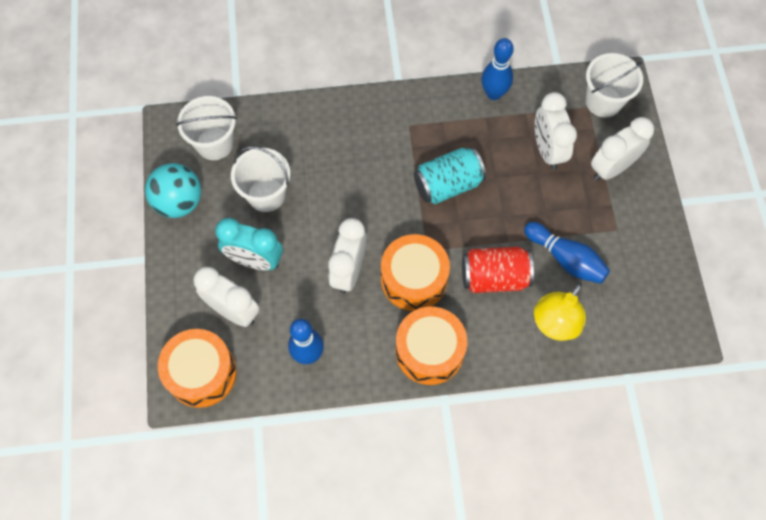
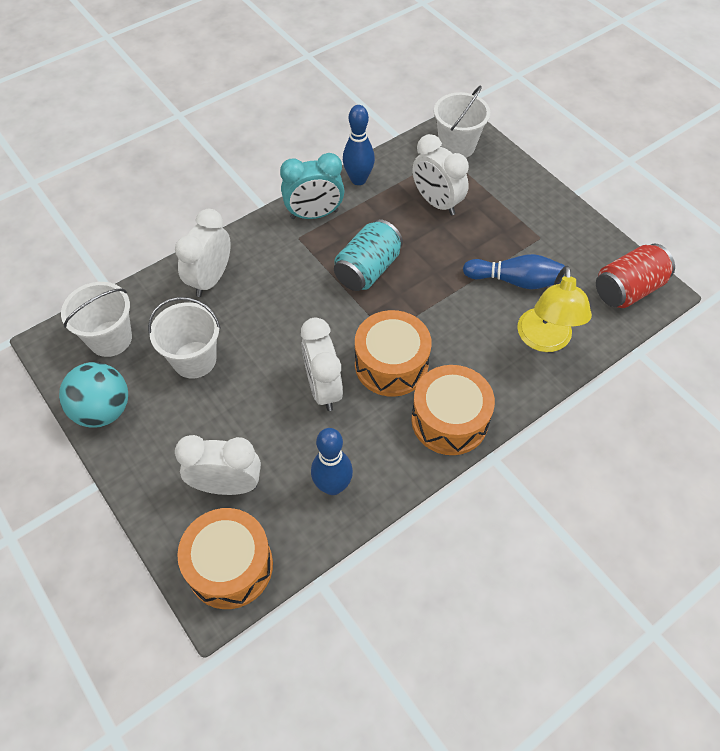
camera: 30 degrees left, 10 degrees down
turquoise clock [215,218,283,270] -> turquoise clock moved to [280,153,345,219]
red can [462,247,534,293] -> red can moved to [596,244,675,308]
white clock [591,117,654,181] -> white clock moved to [175,209,231,297]

